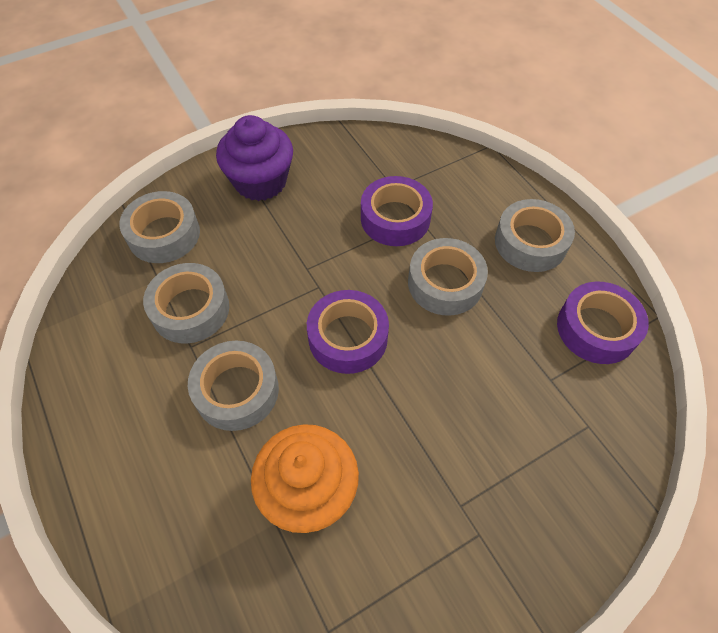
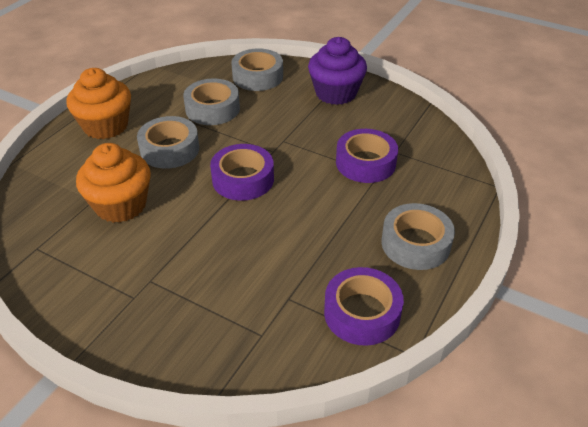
camera: 60 degrees right, 15 degrees down
grey tape [408,238,488,316] -> none
none -> orange cupcake [66,68,131,139]

